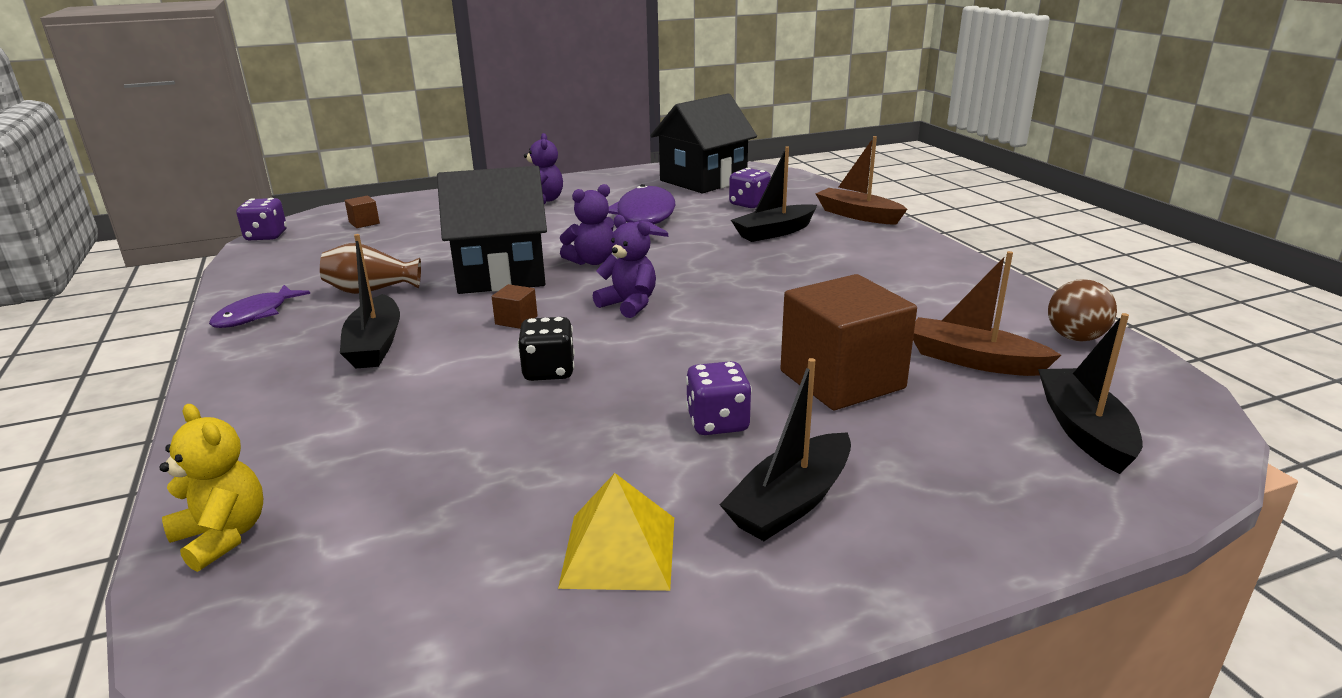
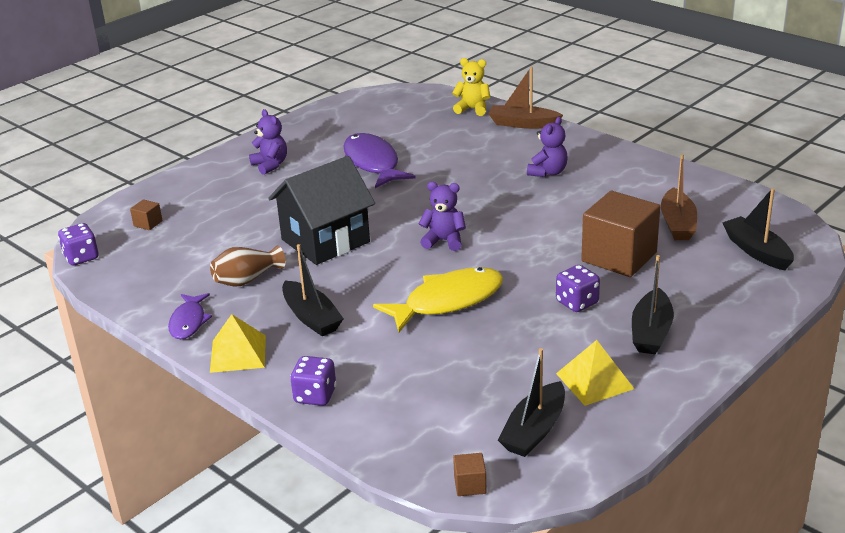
camera: 25 degrees left, 5 degrees up
yellow teddy bear [159,404,263,572] -> yellow teddy bear moved to [452,58,490,116]
brown cube [492,284,538,329] -> brown cube moved to [453,453,487,496]
black dice [518,317,575,381] -> yellow fish [373,267,503,332]
purple teddy bear [560,184,614,265] -> purple teddy bear moved to [527,117,568,177]
black house [650,94,757,193] -> none
purple dice [729,168,771,208] -> purple dice moved to [290,356,337,406]
black boat [731,146,817,242] -> black boat moved to [498,348,565,457]
brown boat [913,251,1061,376] -> brown boat turned 90 degrees counterclockwise [661,154,697,240]
brown ball [1048,279,1117,341] -> none
none -> yellow pyramid [210,314,266,373]

